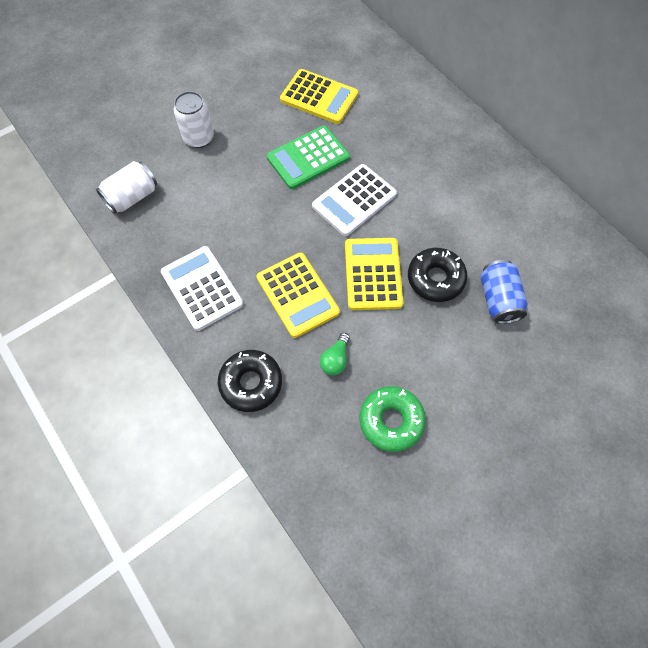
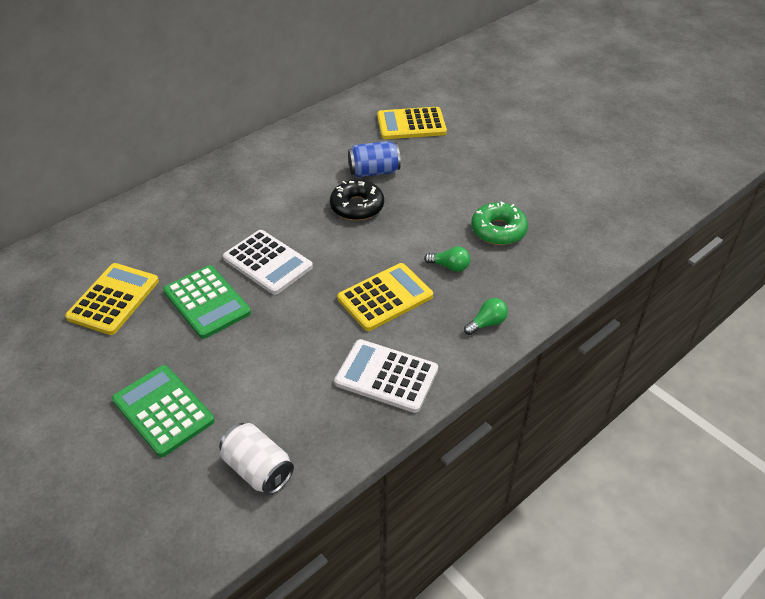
camera: 95 degrees left, 20 degrees down
white calculator [161,246,243,331] -> white calculator turned 60 degrees clockwise [334,339,438,413]
white can [173,91,214,148] -> green calculator [112,365,215,457]
black donut [218,350,282,412] -> green light bulb [464,298,508,335]
yellow calculator [345,238,404,310] -> yellow calculator moved to [377,107,447,139]

